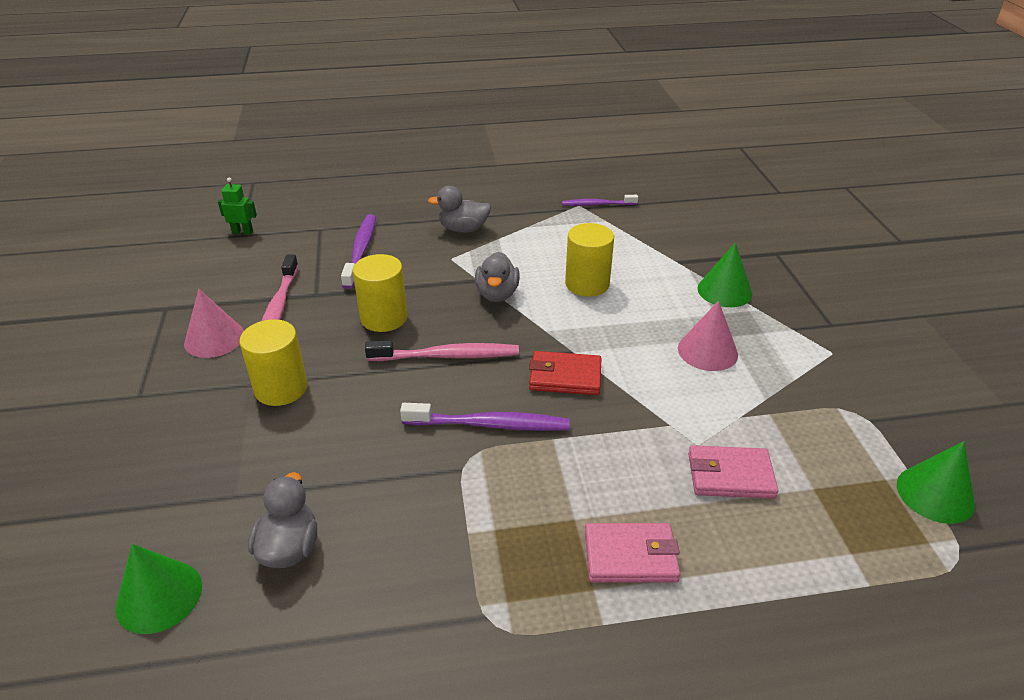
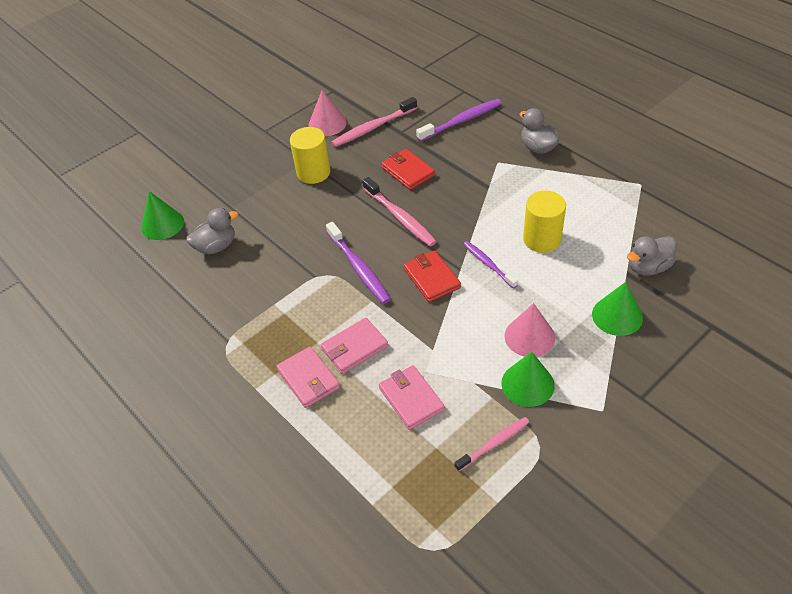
camera: 60 degrees right, 10 degrees up
green robot [218,177,257,235] -> none
yellow cylinder [353,254,407,332] -> red wallet [381,149,435,190]
grey duck [475,252,520,302] -> grey duck moved to [627,236,677,276]
purple toothbrush [562,195,638,206] -> purple toothbrush moved to [463,241,518,289]
green cone [897,441,975,524] -> green cone moved to [501,352,555,407]
none -> pink wallet [321,318,388,374]
none -> pink toothbrush [454,417,529,472]

